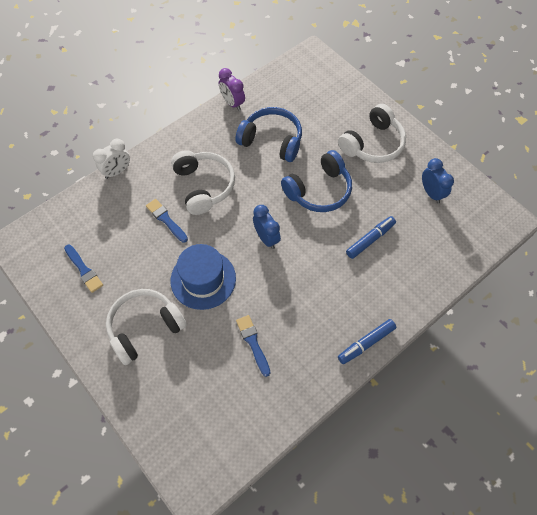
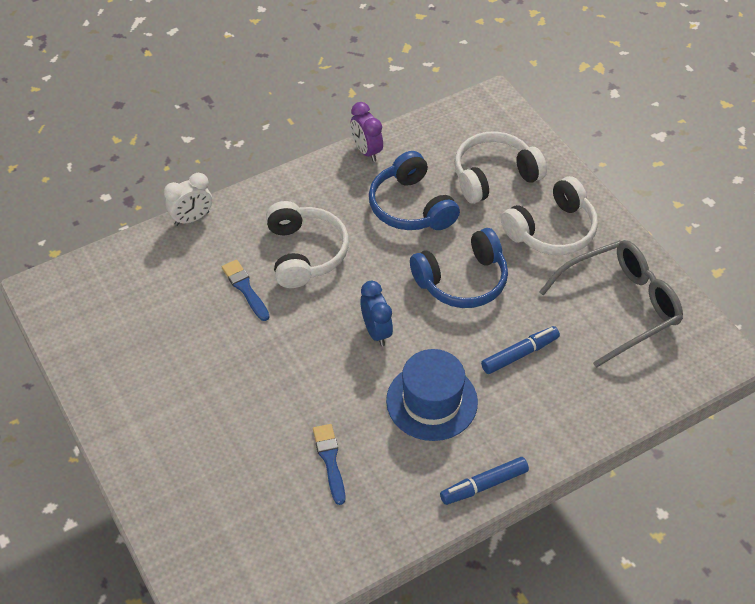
camera: 10 degrees right, 10 degrees down
blue brush [64,245,103,293] -> none
white headphones [106,289,187,365] -> white headphones moved to [454,131,547,204]
blue hat [171,244,236,310] -> blue hat moved to [386,349,478,441]
blue headphones [236,107,302,162] -> blue headphones turned 150 degrees counterclockwise [369,151,460,230]
blue clock [422,158,454,204] -> grey glasses [539,240,683,368]

